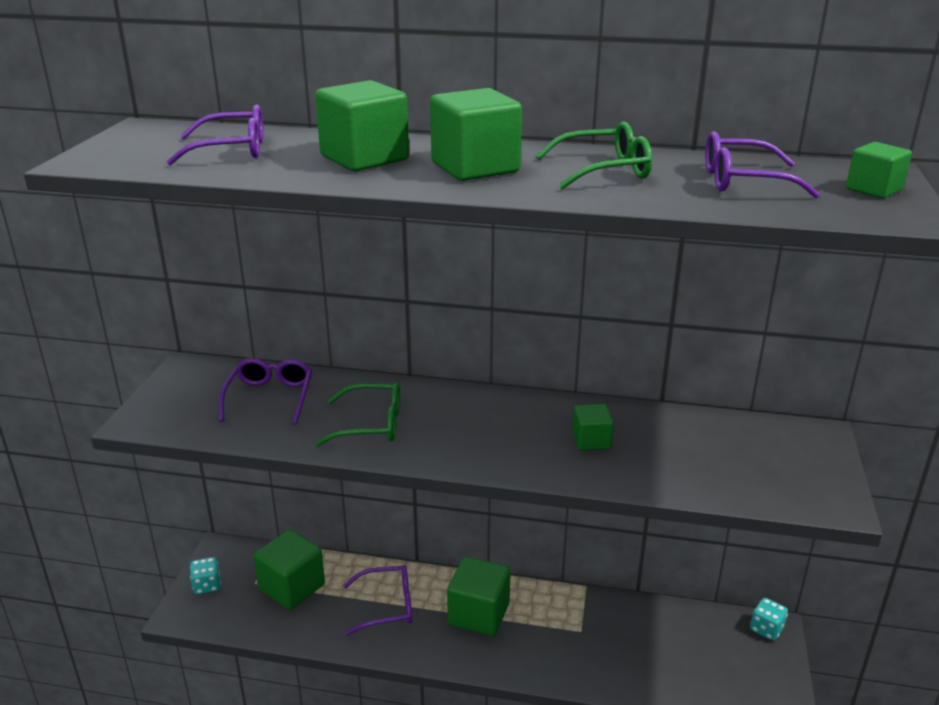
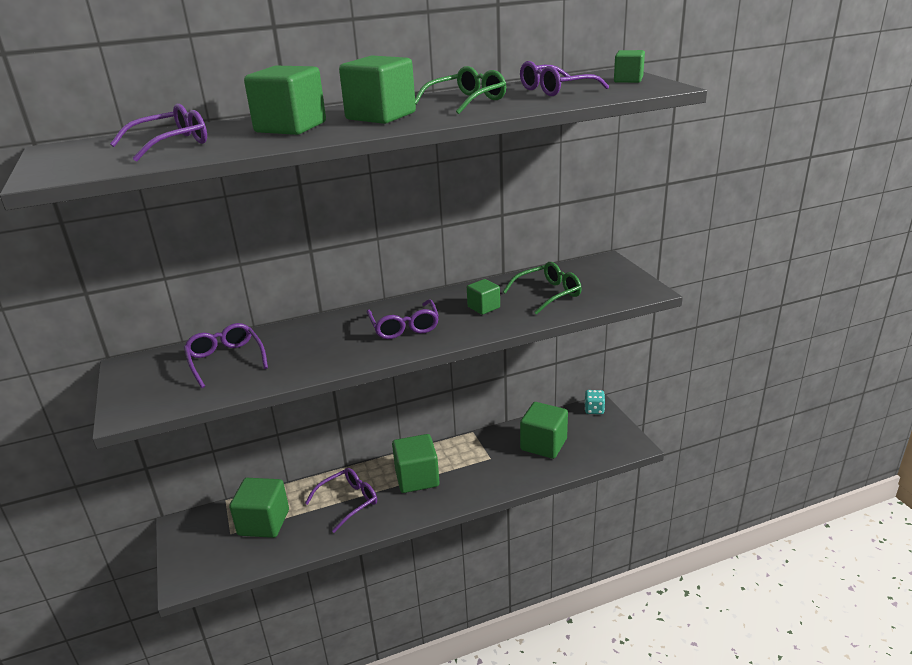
camera: 30 degrees left, 0 degrees up
turquoise dice [190,557,221,595] -> none
green glasses [315,382,400,446] -> green glasses moved to [503,262,582,315]
none -> purple glasses [367,299,439,339]
none -> green cube [520,402,568,459]

